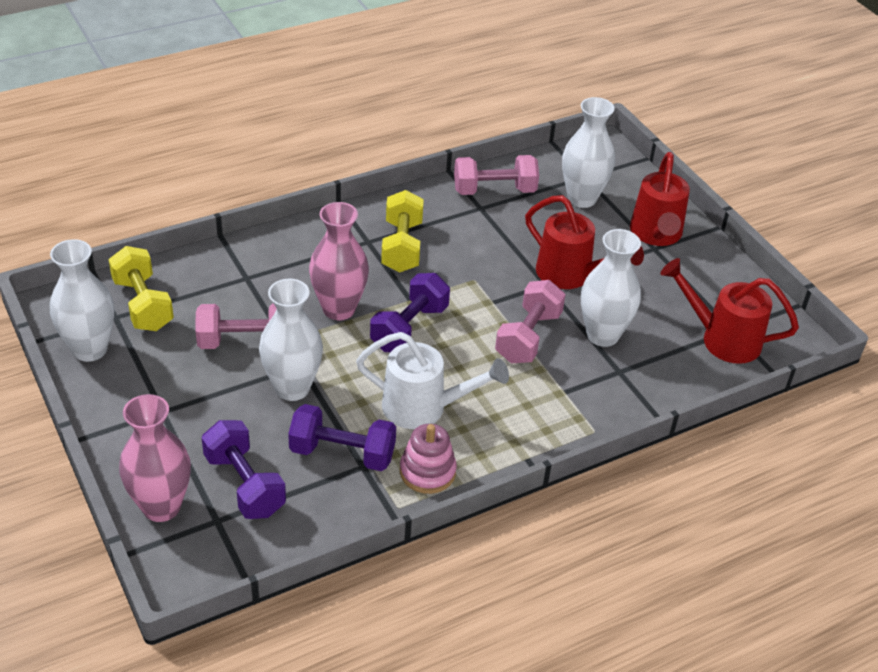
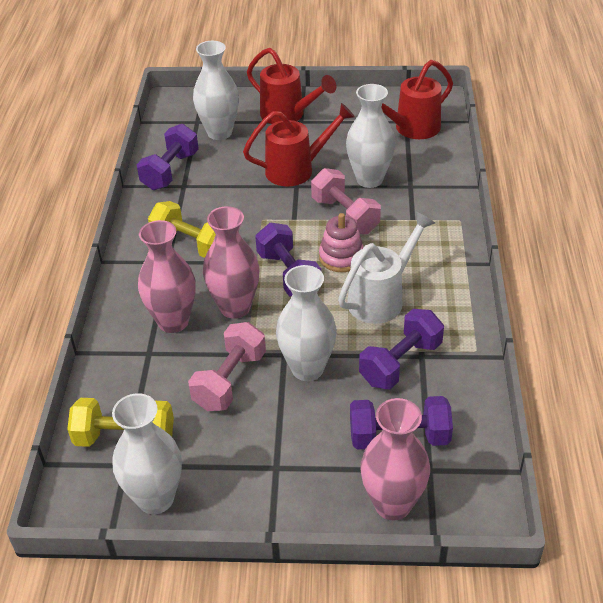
camera: 55 degrees left, 0 degrees up
pink stacking toy [400,424,457,494] -> pink stacking toy moved to [319,213,364,272]
pink dumbbell [454,155,539,195] -> purple dumbbell [136,124,199,190]
none -> pink vase [138,220,196,333]

